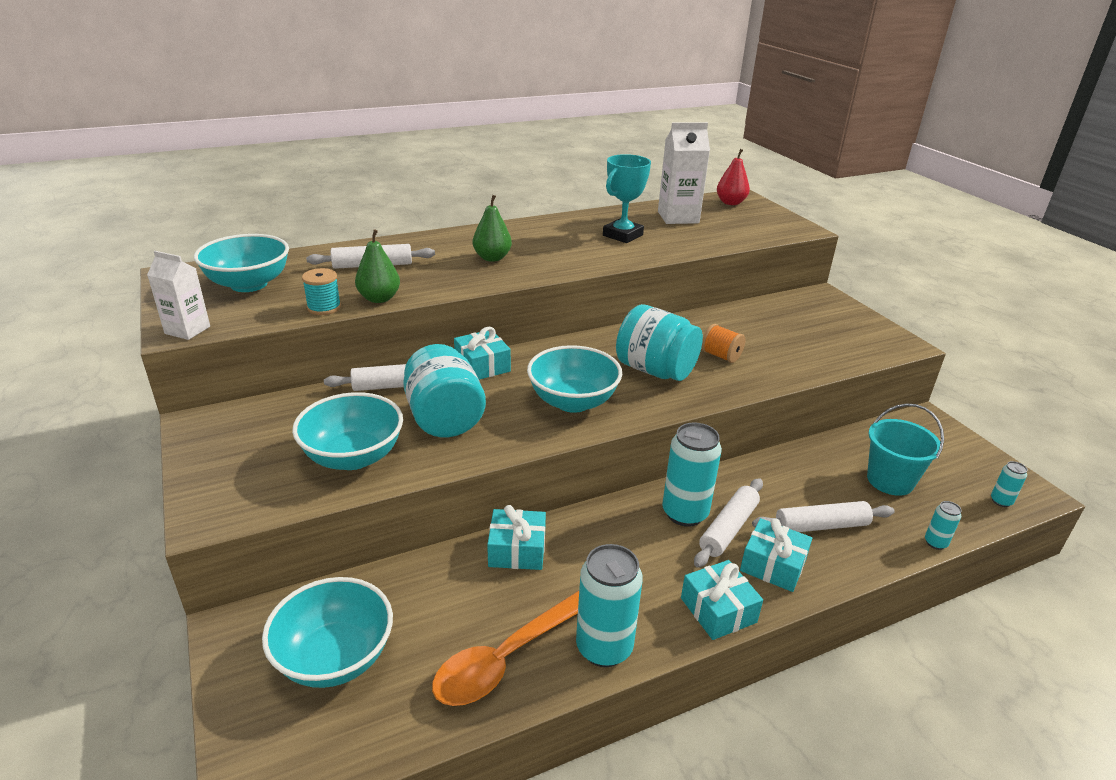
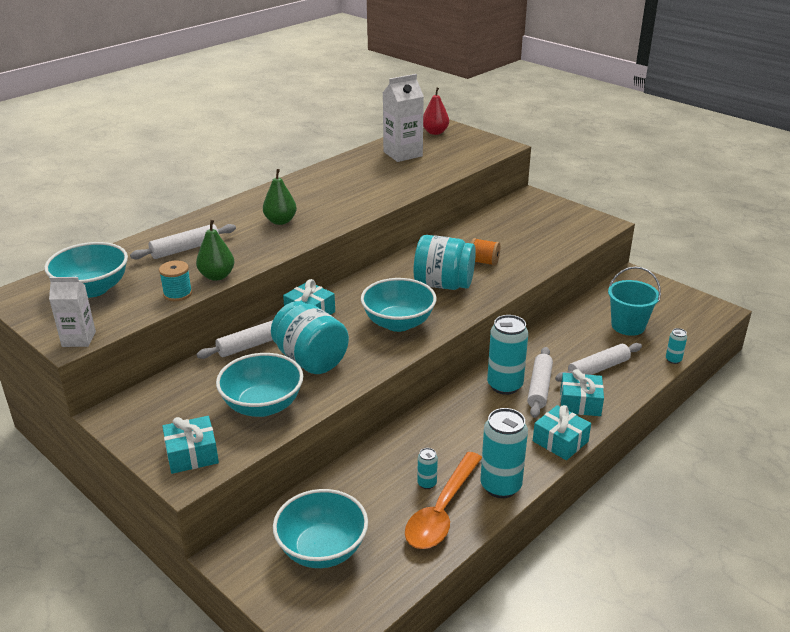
camera: 20 degrees left, 0 degrees up
turquoise gift [487,505,546,570] -> turquoise gift moved to [162,416,219,474]
turquoise trophy [603,154,651,243] -> none
turquoise can [991,461,1028,507] -> turquoise can moved to [417,448,438,489]

